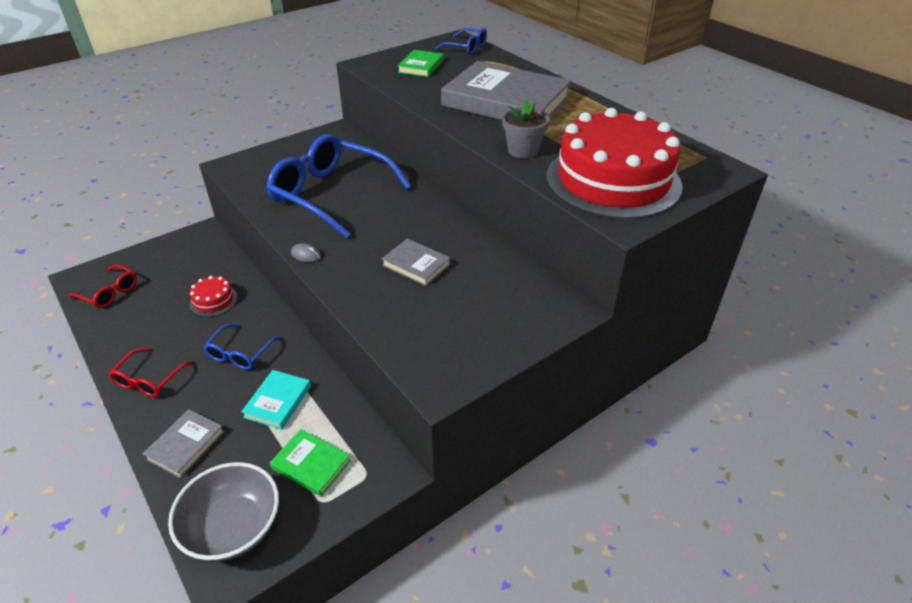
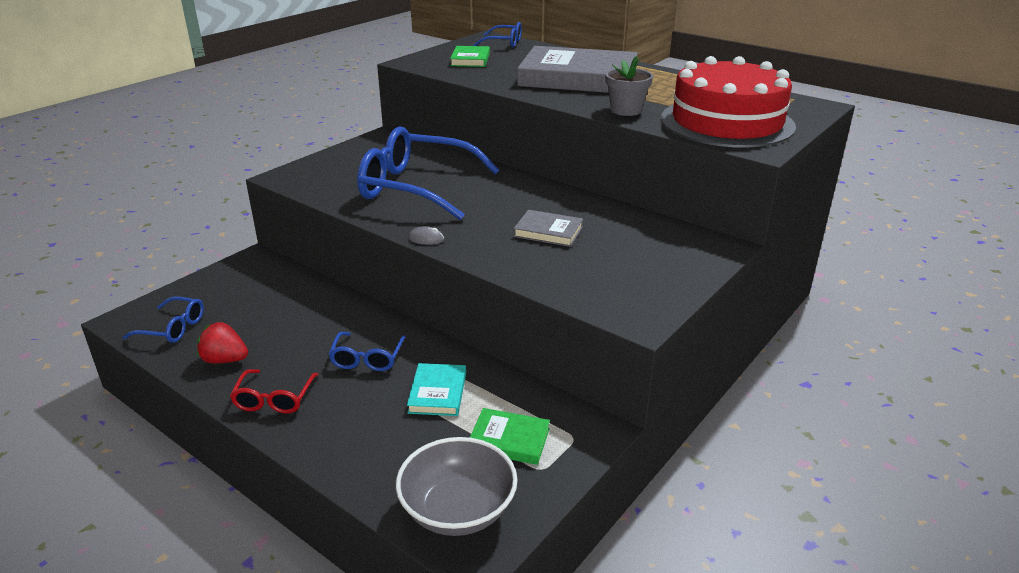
camera: 15 degrees left, 10 degrees down
red glasses [68,264,137,308] -> blue glasses [122,297,204,343]
grey book [143,409,225,478] -> none
red cake [189,276,237,317] -> none
none -> red strawberry [197,322,248,364]

